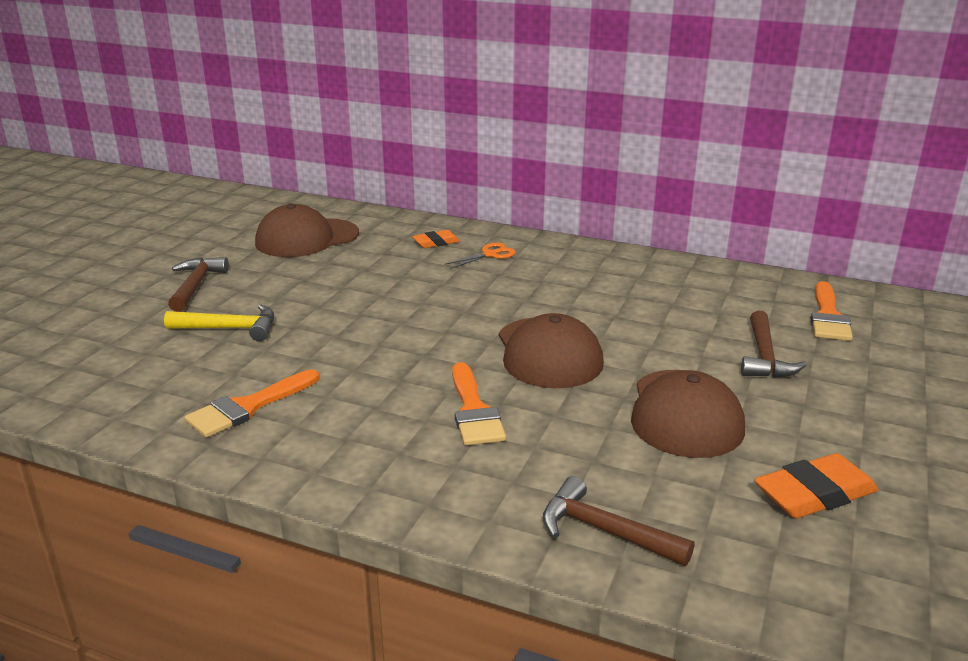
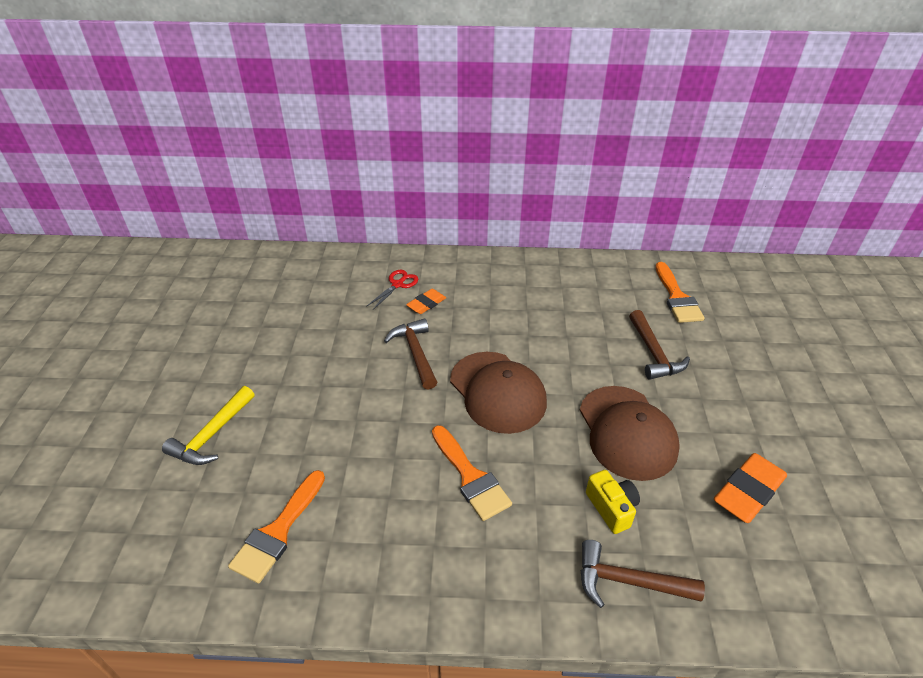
camera: 20 degrees left, 15 degrees up
yellow hammer [164,305,274,341] -> yellow hammer turned 135 degrees clockwise [162,386,255,465]
brown hammer [168,257,229,312] -> brown hammer moved to [384,318,437,389]
brown cap [255,204,359,257] -> none
orange eraser [412,230,460,248] -> orange eraser moved to [406,289,446,314]
orange scissors [444,242,516,269] -> red scissors [366,270,418,310]
none -> yellow camera [586,470,640,534]

